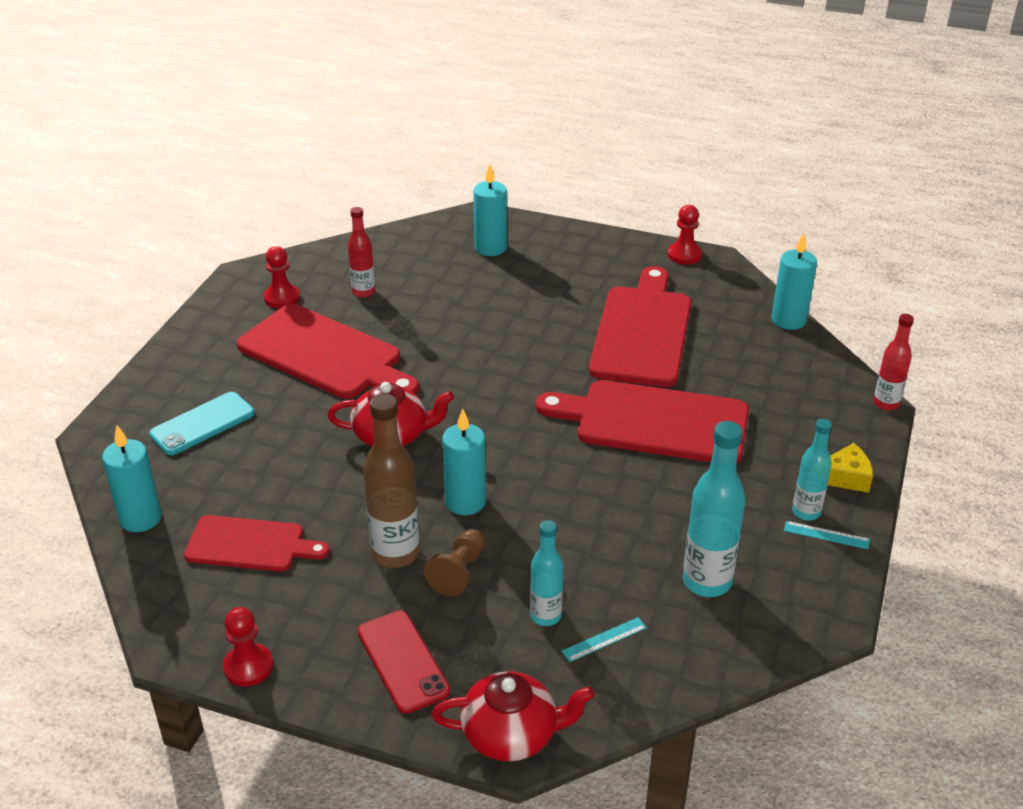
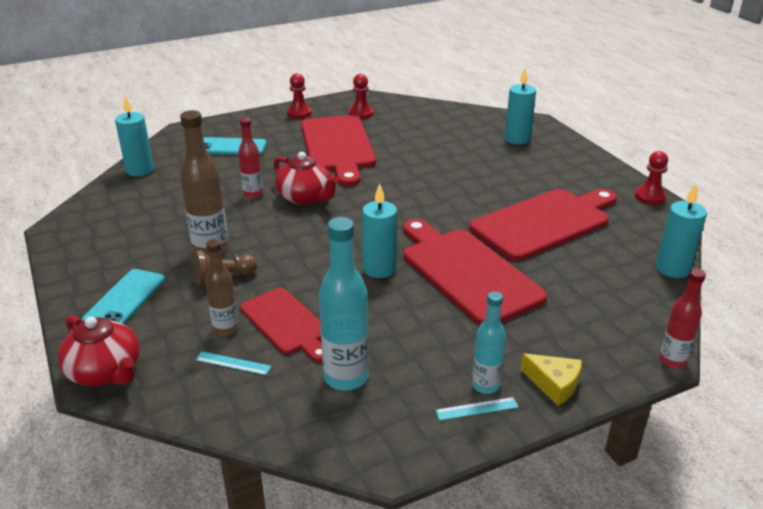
camera: 45 degrees right, 5 degrees down
red cutting board [184,515,330,572] -> red cutting board moved to [240,288,322,362]
red pawn [223,607,273,687] -> red pawn moved to [287,73,312,119]
red bottle [348,207,375,298] -> red bottle moved to [238,118,263,198]
red phone [358,610,450,714] -> turquoise phone [82,269,165,324]
turquoise candle [442,409,486,515] -> turquoise candle moved to [362,183,397,278]
turquoise bottle [530,520,563,626] -> brown bottle [205,239,239,336]
turquoise ruler [784,521,870,549] -> turquoise ruler turned 75 degrees counterclockwise [436,397,518,421]

